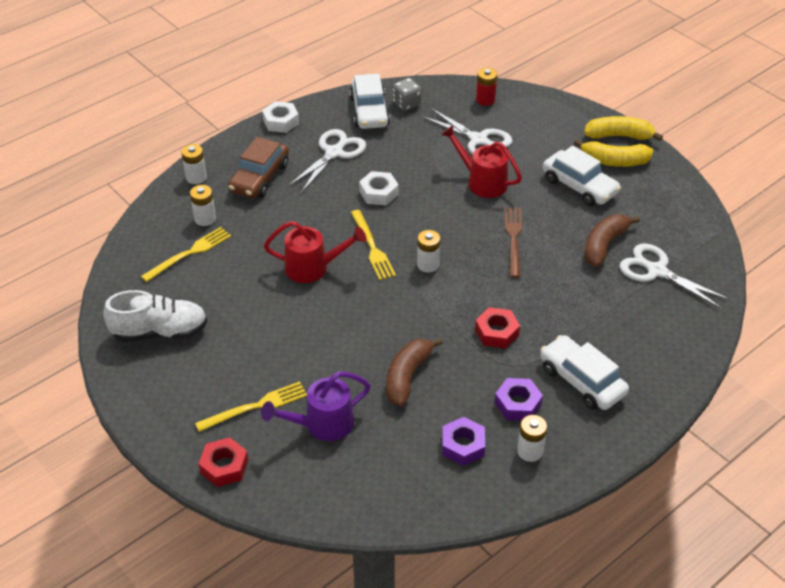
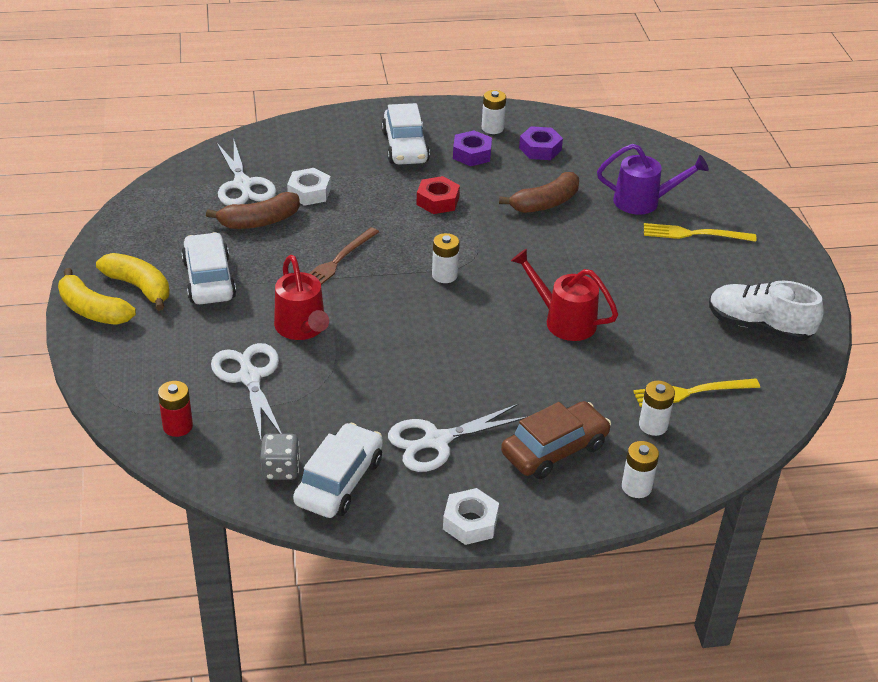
camera: 150 degrees left, 5 degrees down
red nut [199,437,248,487] -> none
yellow fork [351,210,396,280] -> none
white nut [359,171,399,205] -> white nut moved to [287,168,331,206]

